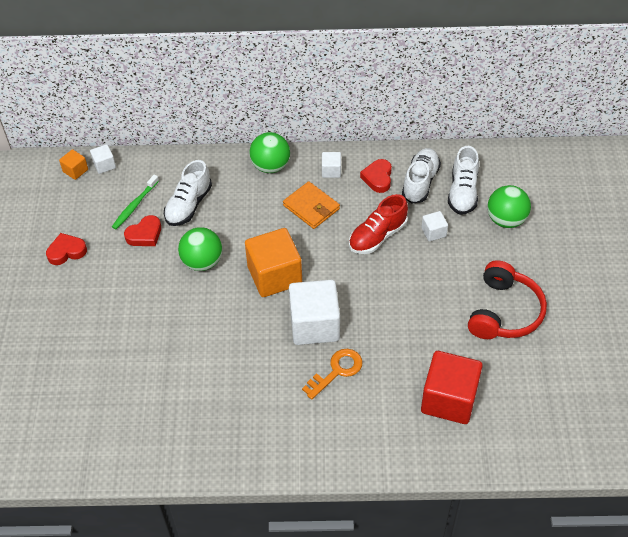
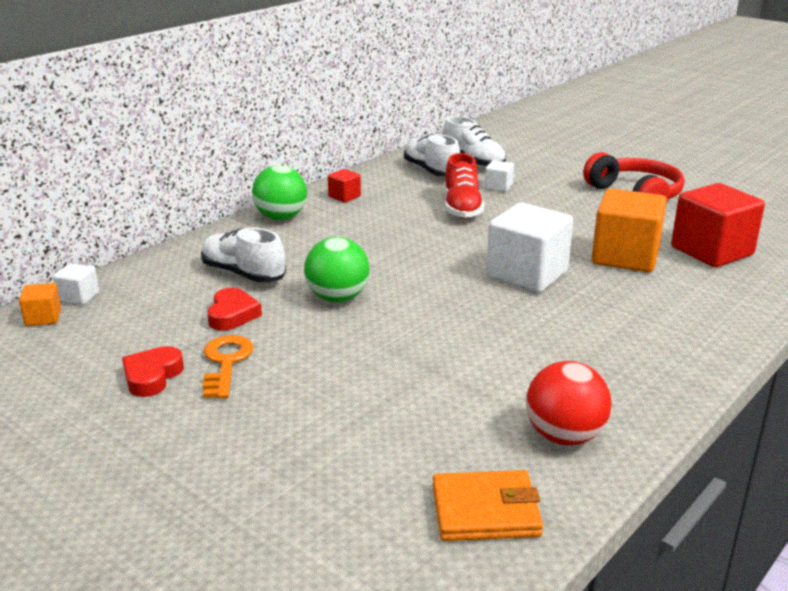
camera: 50 degrees left, 25 degrees down
green toothbrush [112,175,159,229] -> none
white shoe [164,160,212,226] -> white shoe turned 150 degrees clockwise [201,228,286,283]
orange cube [245,228,302,297] -> orange cube moved to [592,189,667,272]
orange wallet [283,181,340,229] -> orange wallet moved to [433,470,543,541]
orange key [302,349,362,400] -> orange key moved to [203,335,254,399]
white cube [322,152,341,178] -> red cube [328,169,361,202]
red heart [360,159,392,193] -> none
green ball [487,185,531,228] -> none
none -> red ball [526,361,612,445]

